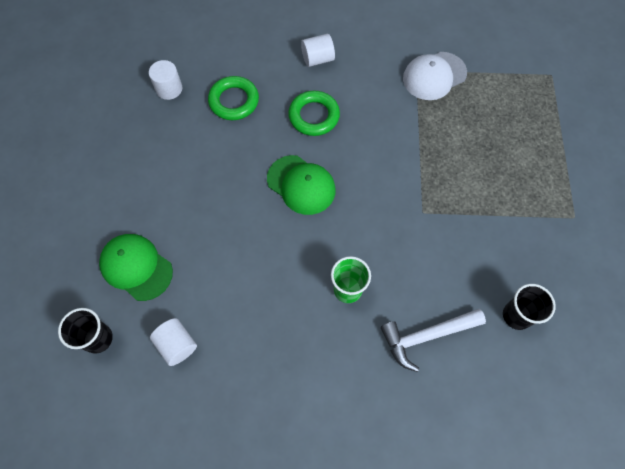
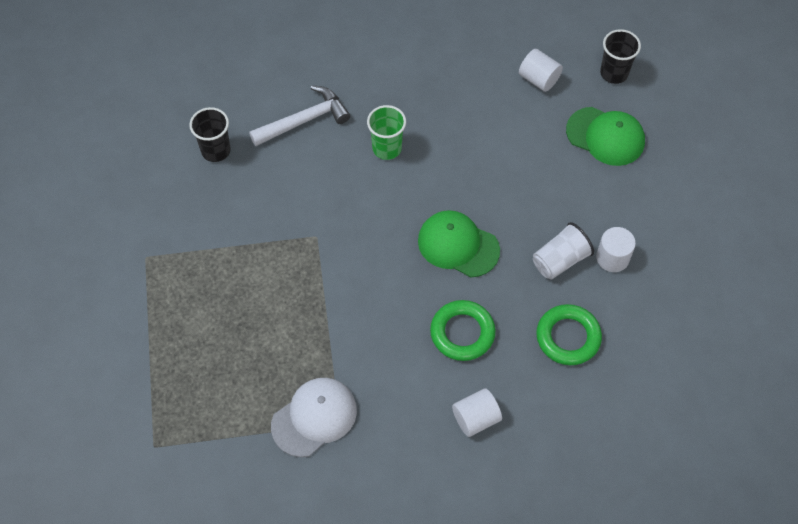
camera: 170 degrees right, 5 degrees down
white cylinder [149,60,182,100] -> white cylinder moved to [596,227,636,272]
none -> white cup [533,222,594,279]

